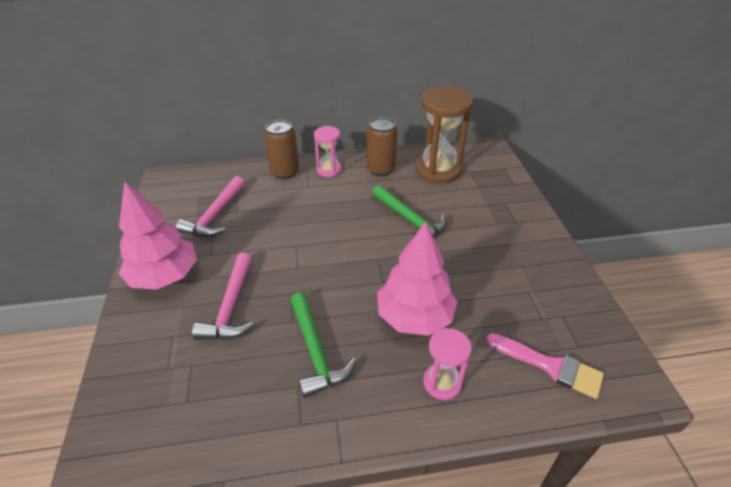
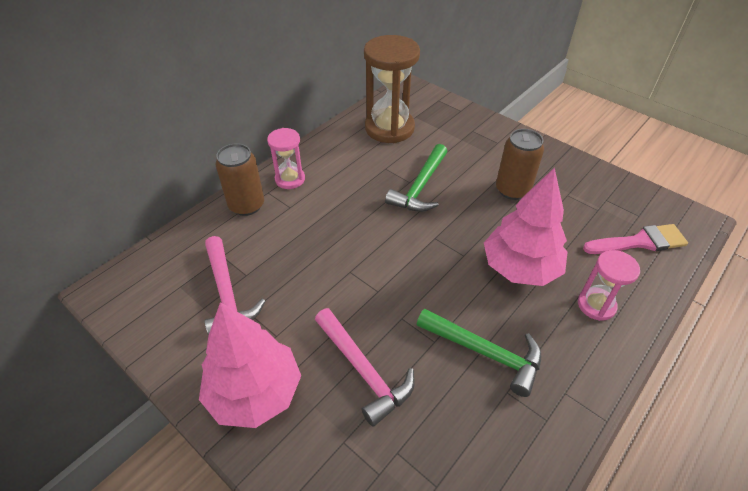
camera: 40 degrees left, 5 degrees up
brown can [367,117,398,176] -> brown can moved to [496,129,544,200]
green hammer [372,185,446,237] -> green hammer turned 105 degrees clockwise [385,144,447,212]

